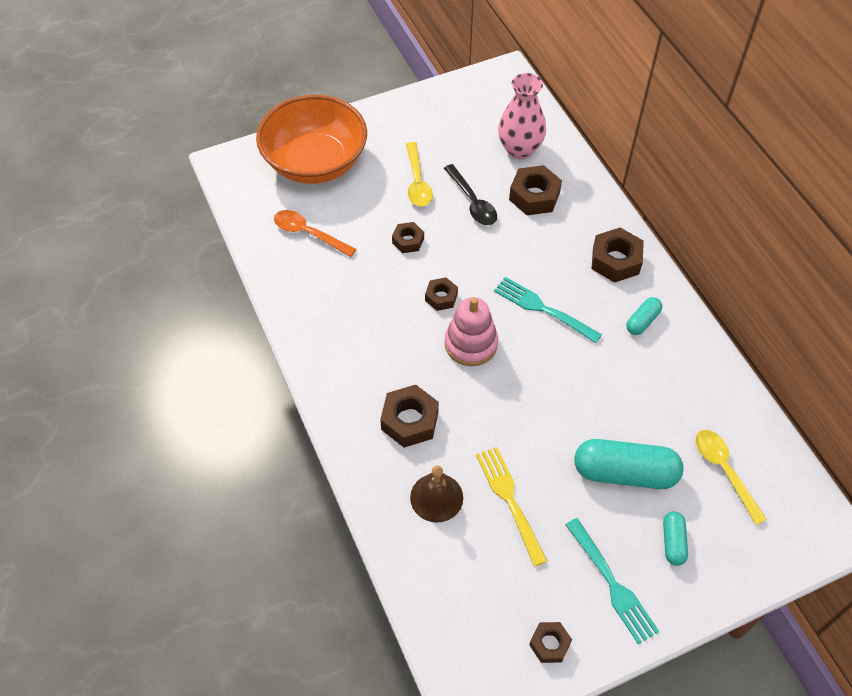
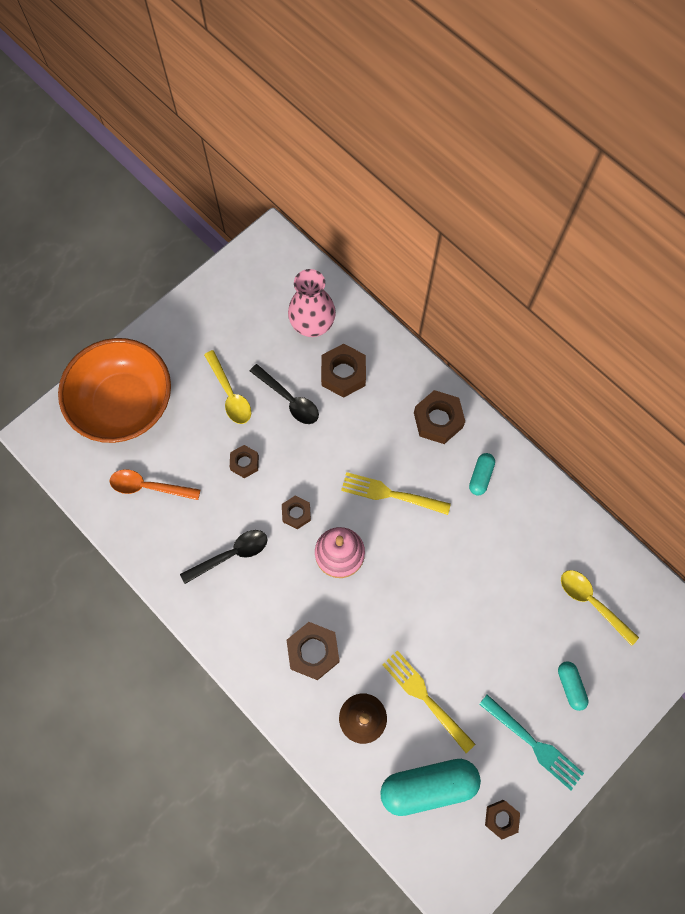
camera: 20 degrees left, 15 degrees up
turquoise fork [494,277,602,344] -> yellow fork [341,472,451,515]
turquoise capsule [574,439,684,489] -> turquoise capsule moved to [380,759,481,816]
none -> black spoon [180,530,267,584]

